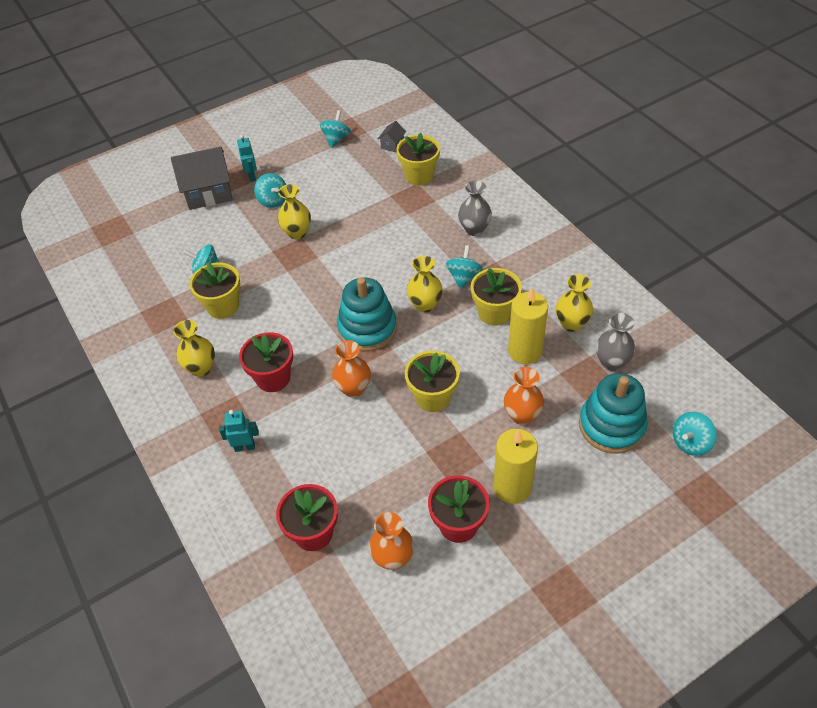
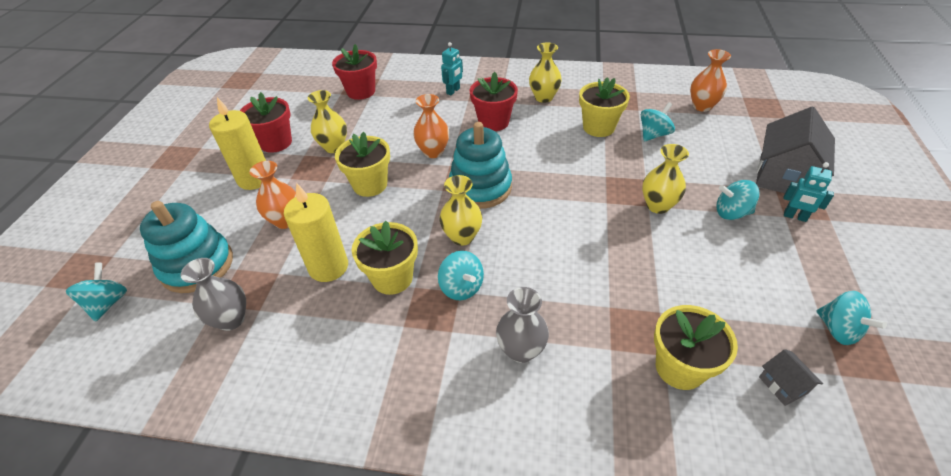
camera: 130 degrees right, 5 degrees down
orange vase [369,512,414,570] -> orange vase moved to [690,49,731,112]
yellow vase [556,274,593,332] -> yellow vase moved to [308,90,347,153]

